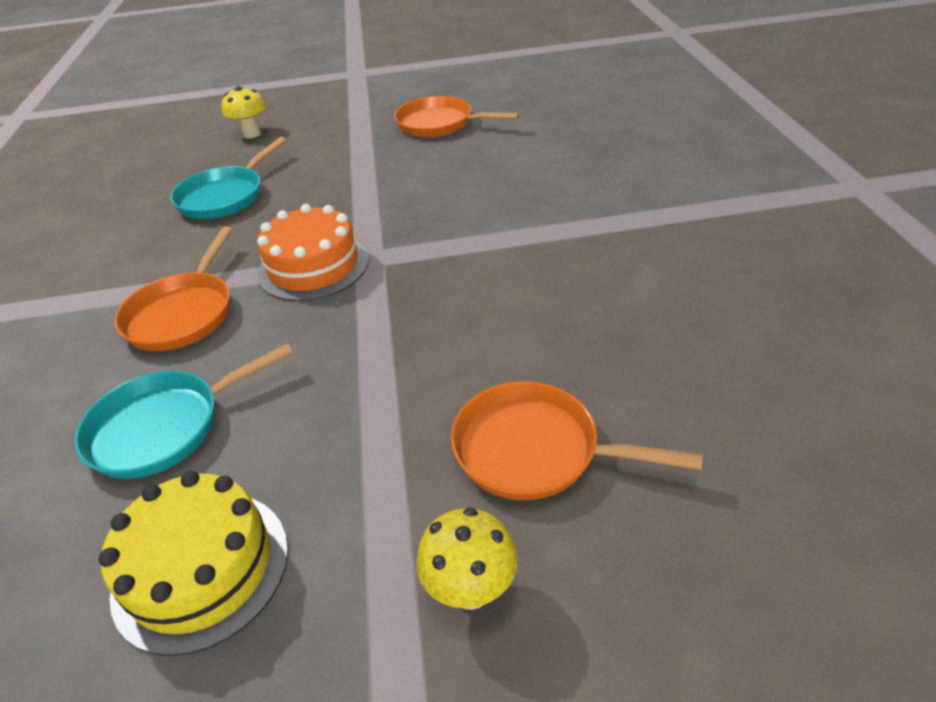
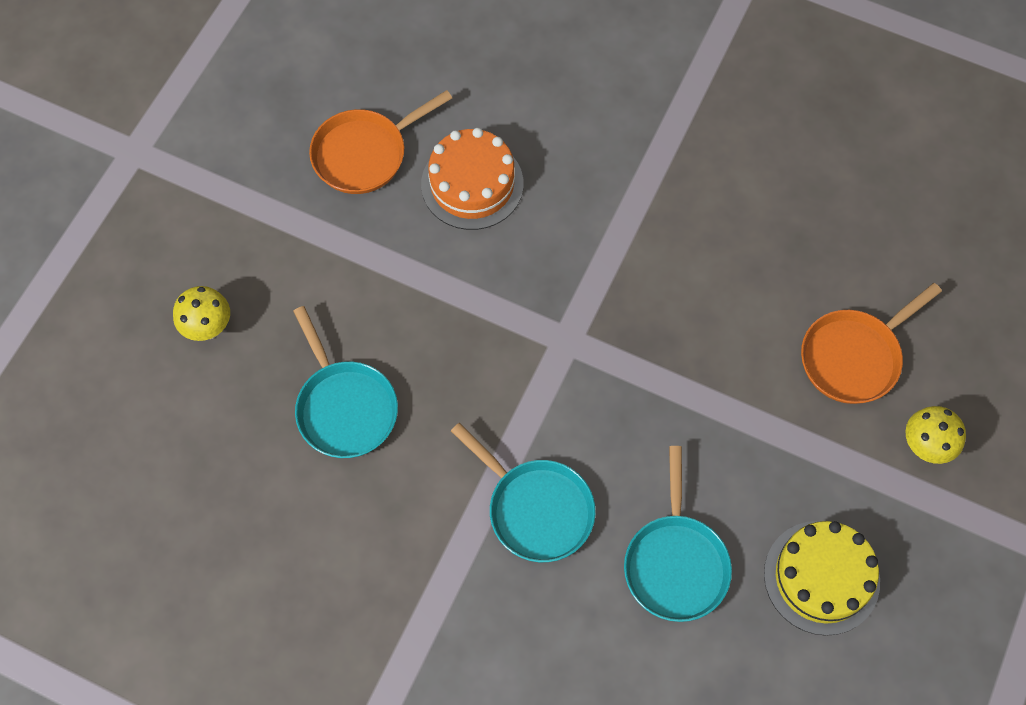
camera: 60 degrees left, 25 degrees up
orange pan [114,226,233,351] -> turquoise pan [451,423,596,562]
orange cake [257,204,369,301] -> orange cake moved to [421,128,524,230]

